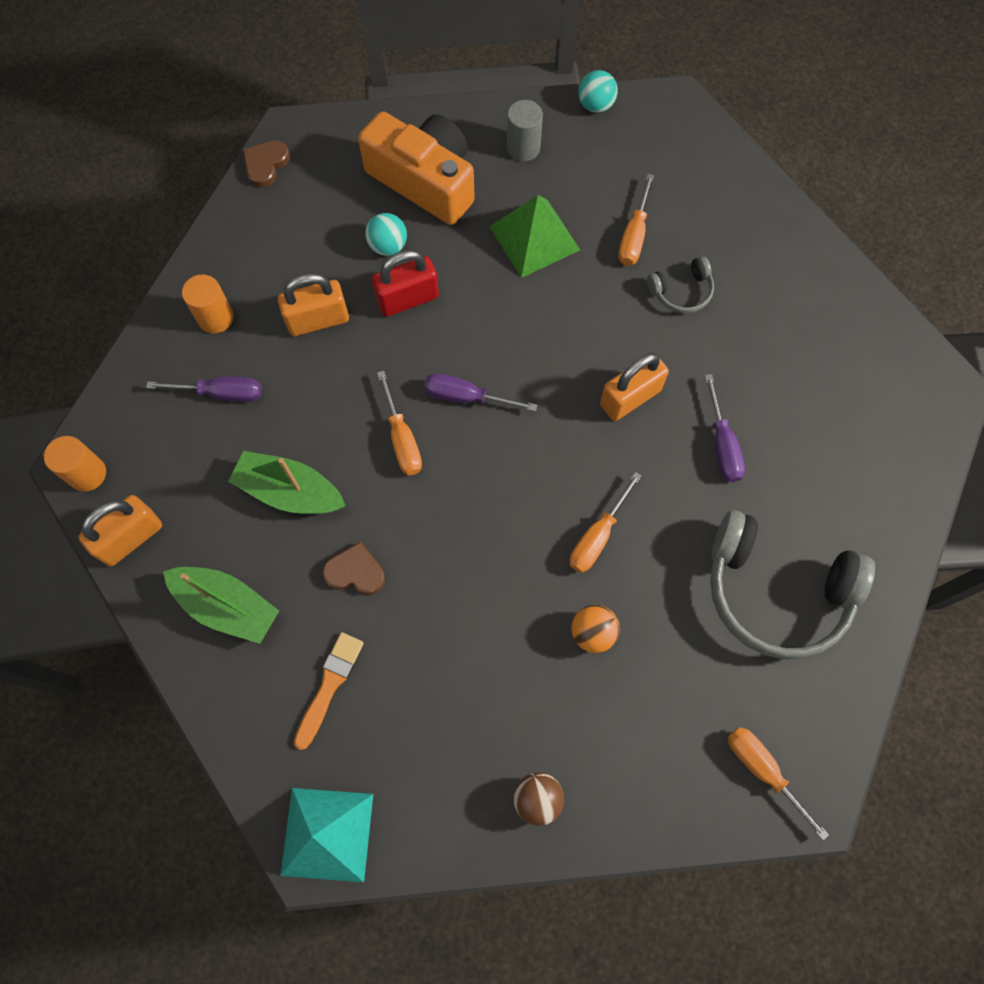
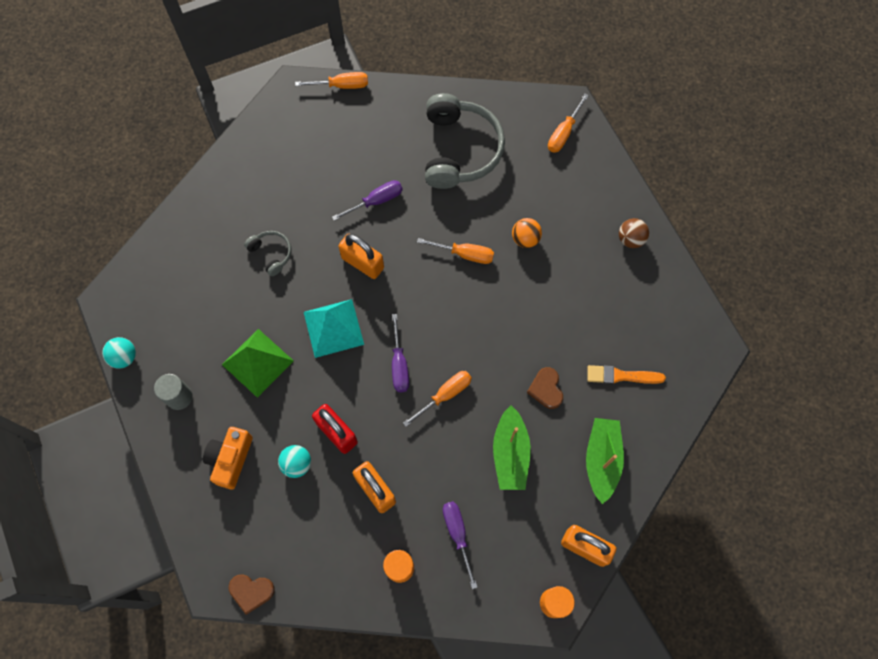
camera: 110 degrees left, 0 degrees up
turquoise pyramid [280,788,373,882] -> turquoise pyramid moved to [304,299,364,358]
orange camera [358,111,475,225] -> orange camera [203,427,253,490], size x0.62
orange screwdriver [618,174,654,266] -> orange screwdriver moved to [295,72,368,89]

